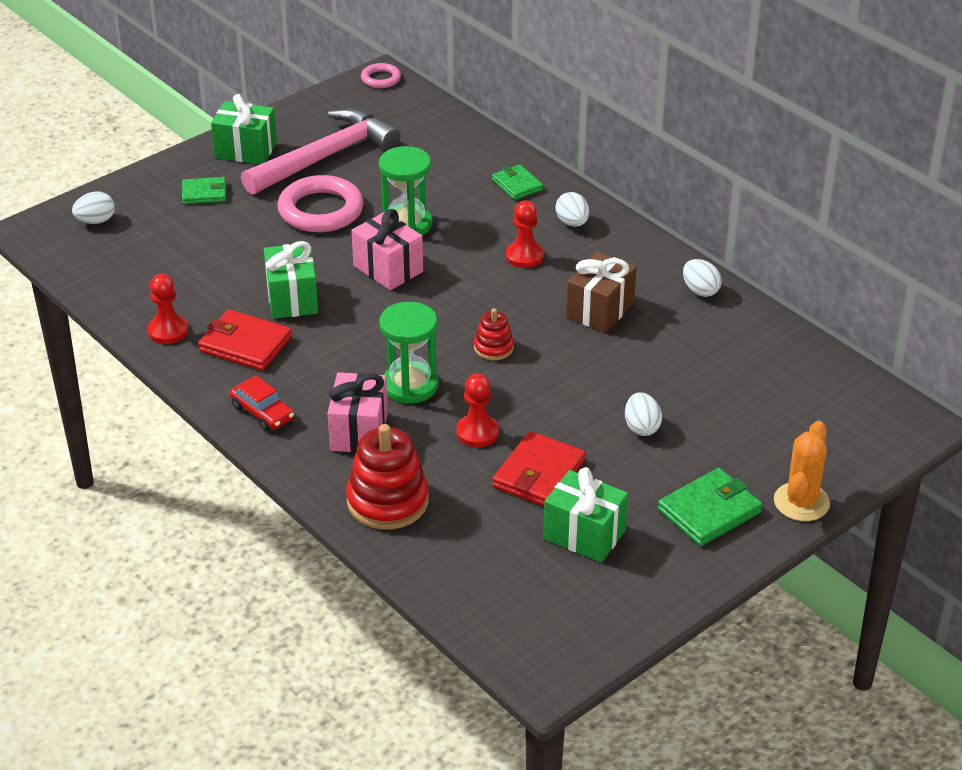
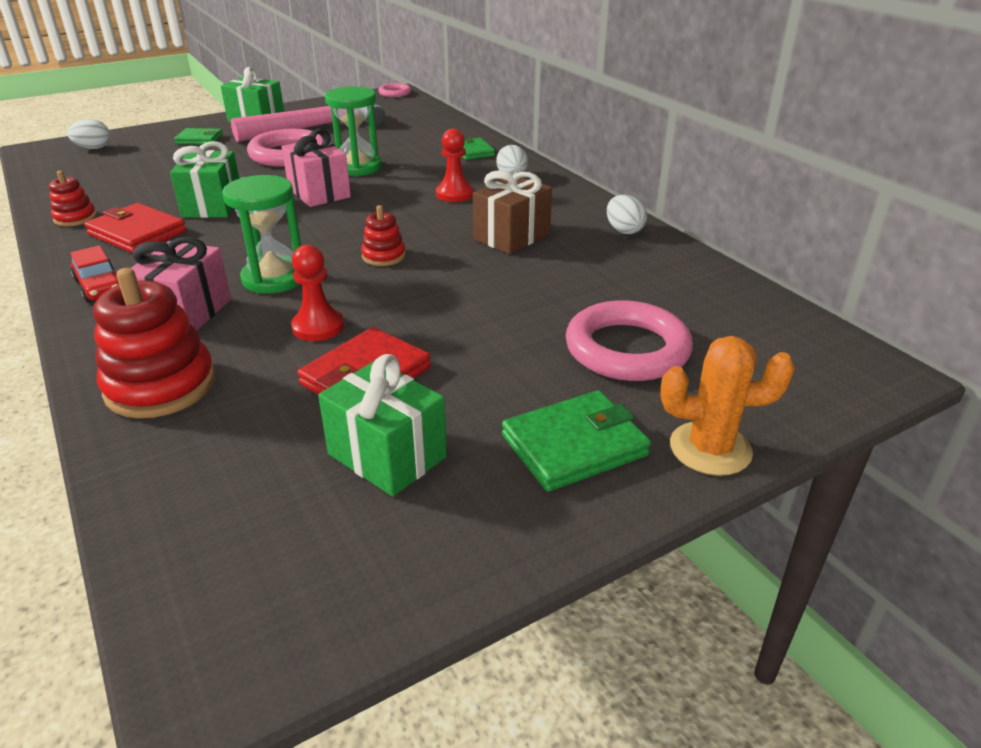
camera: 10 degrees right, 5 degrees down
red pawn [148,274,188,344] -> red stacking toy [49,171,97,226]
white egg [625,392,662,436] -> none
orange cactus [774,421,830,521] -> orange cactus turned 60 degrees clockwise [660,336,795,476]
none -> pink ring [566,300,693,381]

